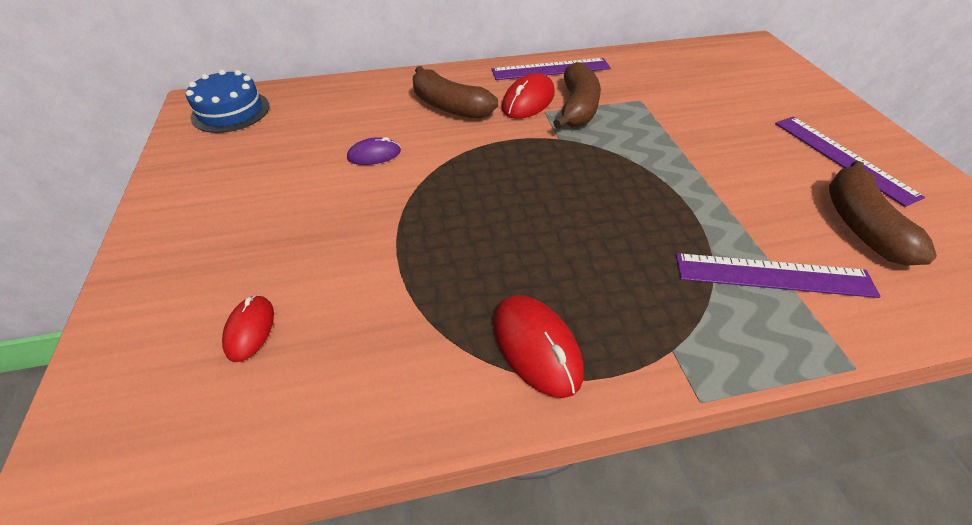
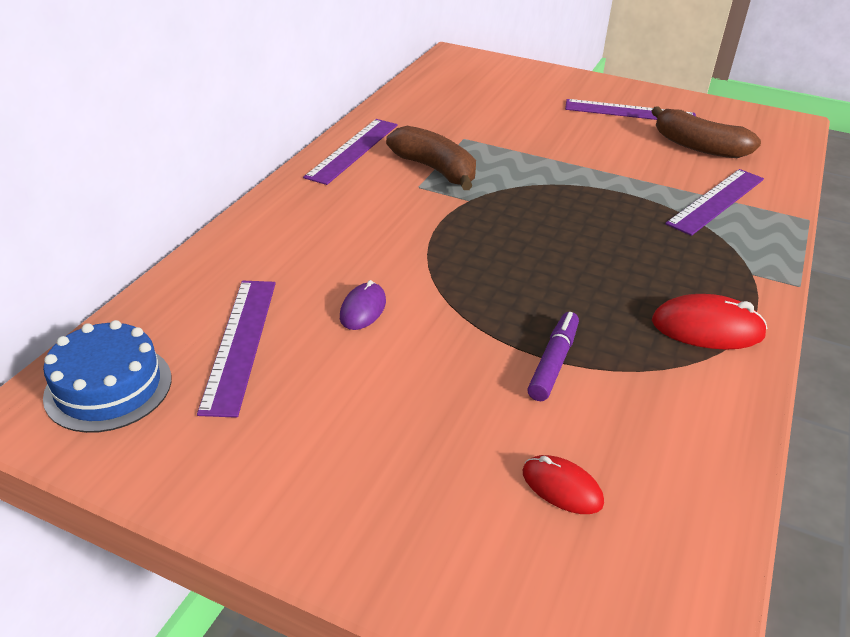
camera: 55 degrees left, 10 degrees down
brown banana [413,66,498,118] -> none
red mouse [501,73,555,119] -> none
none -> purple ruler [197,281,276,418]
none -> purple marker [527,312,579,401]

